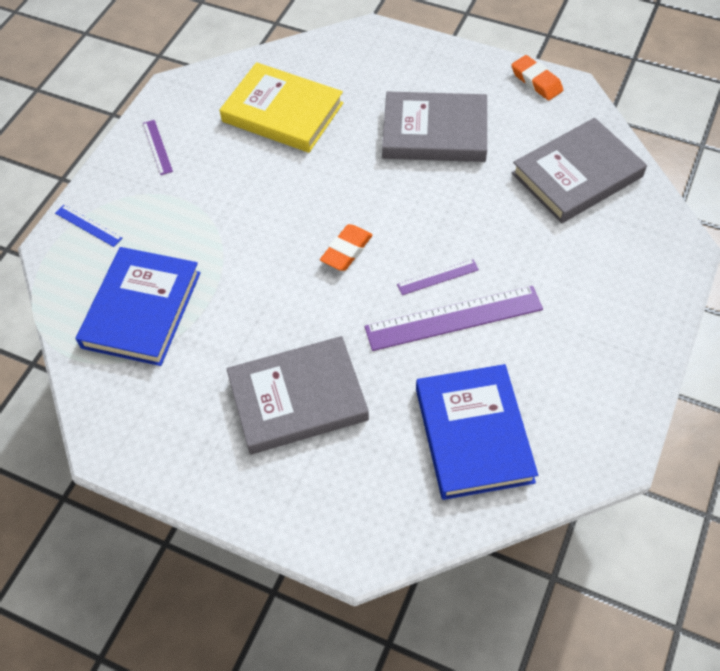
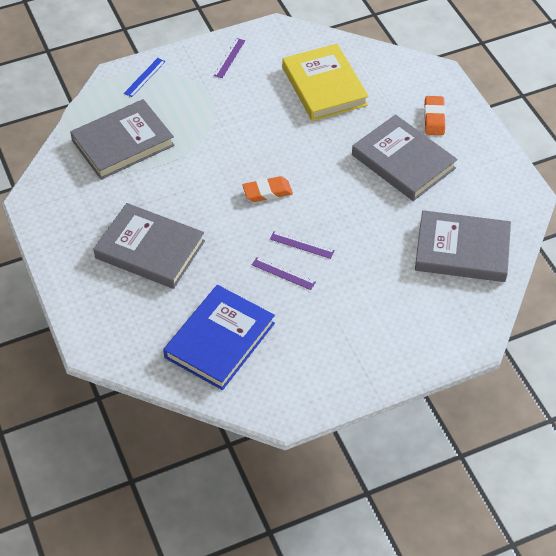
camera: 40 degrees right, 5 degrees down
blue ruler [55,205,122,247] -> blue ruler turned 45 degrees clockwise [124,58,166,97]
blue book [76,247,201,366] -> grey book [70,99,175,180]
purple ruler [365,286,543,351] -> purple ruler [252,257,316,290], size x0.48
orange eraser [511,55,563,100] -> orange eraser moved to [424,96,446,135]

